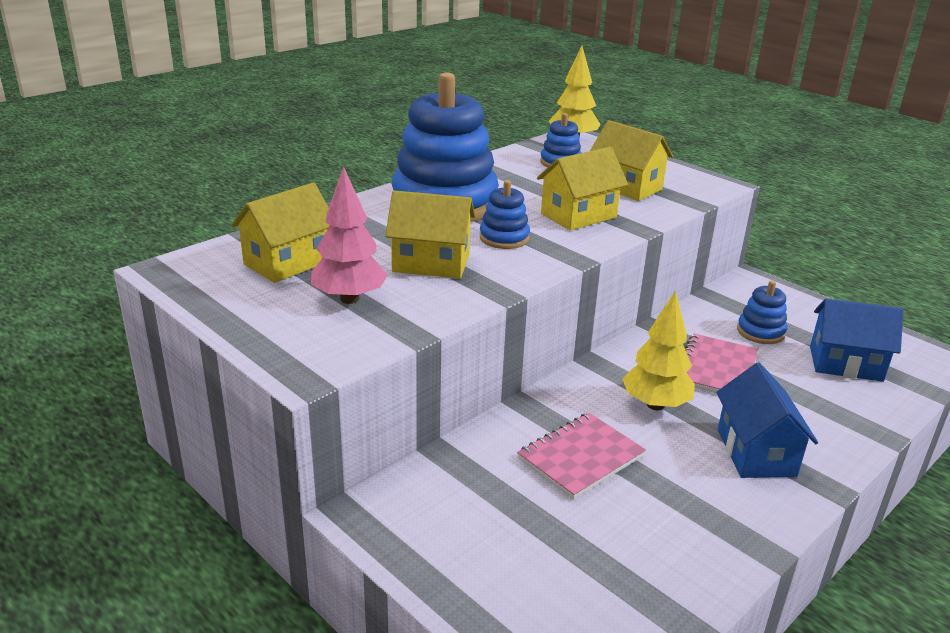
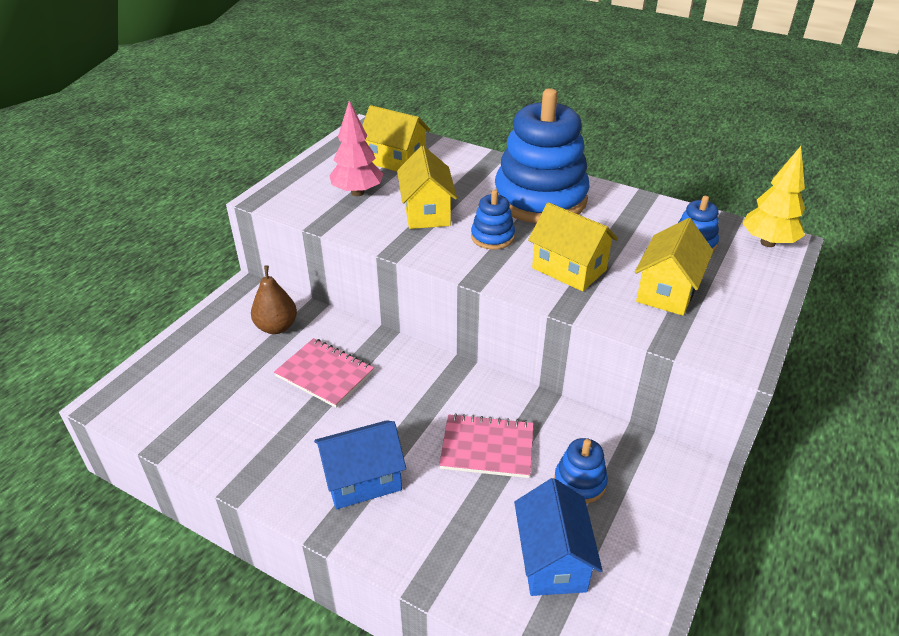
camera: 75 degrees right, 10 degrees up
yellow tree [622,290,695,410] -> none
none -> brown pear [251,265,297,334]

